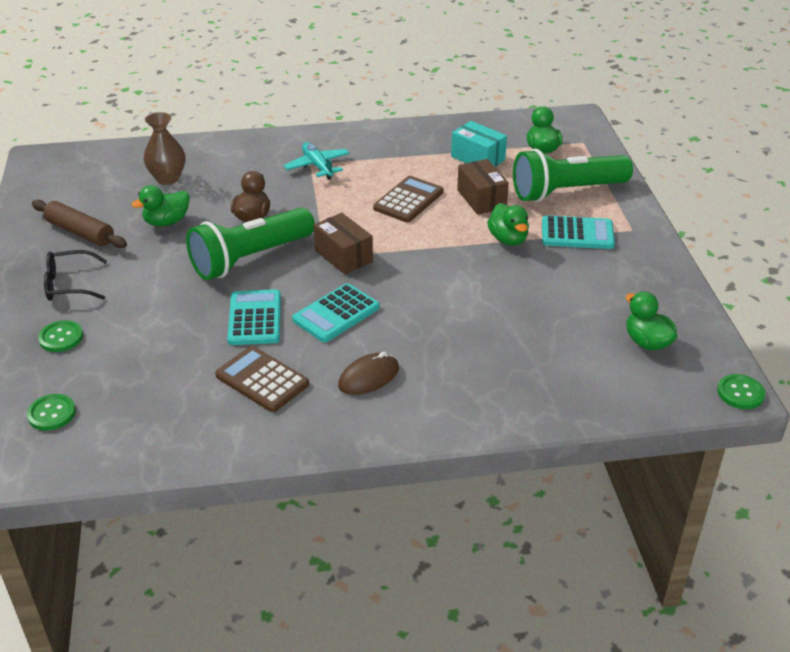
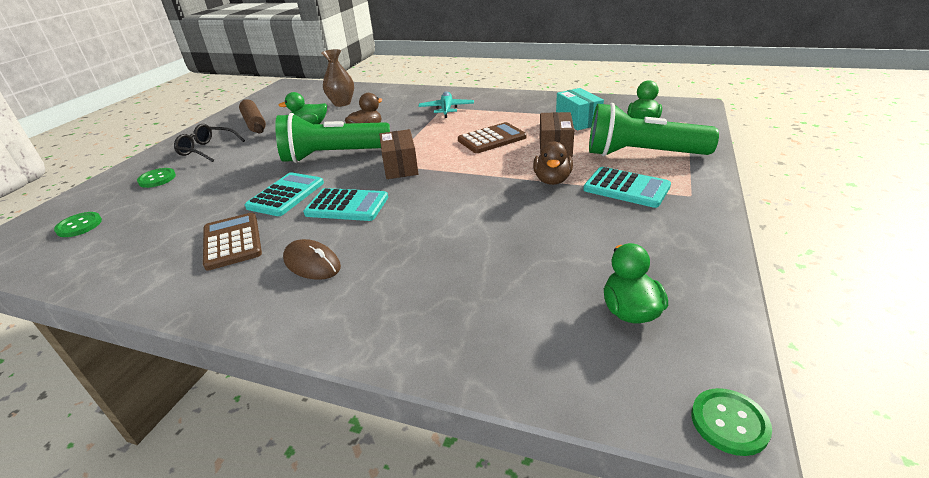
camera: 30 degrees right, 5 degrees down
turquoise calculator [292,283,380,342] -> turquoise calculator turned 150 degrees counterclockwise [303,188,388,221]
brown mouse [338,351,399,395] -> brown mouse turned 45 degrees clockwise [283,239,341,280]
green duck [487,203,529,246] -> brown duck [533,142,573,185]

